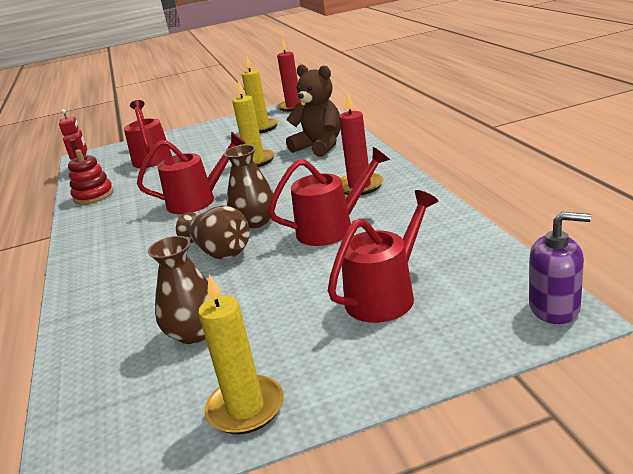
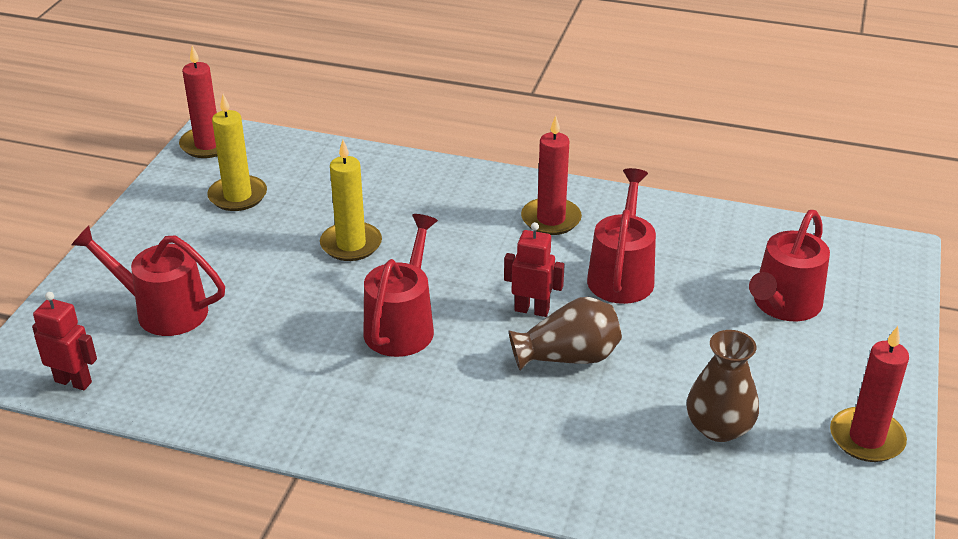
camera: 60 degrees left, 10 degrees up
red stacking toy [68,149,114,205] -> none
yellow candle [198,274,284,434] -> red candle [830,326,909,462]
brown vase [224,145,274,229] -> red robot [504,222,565,317]
brown teddy bear [286,64,340,157] -> none
red watering can [328,190,438,323] -> red watering can turned 135 degrees counterclockwise [749,210,830,321]
purple soap dispenser [529,212,591,324] -> none

